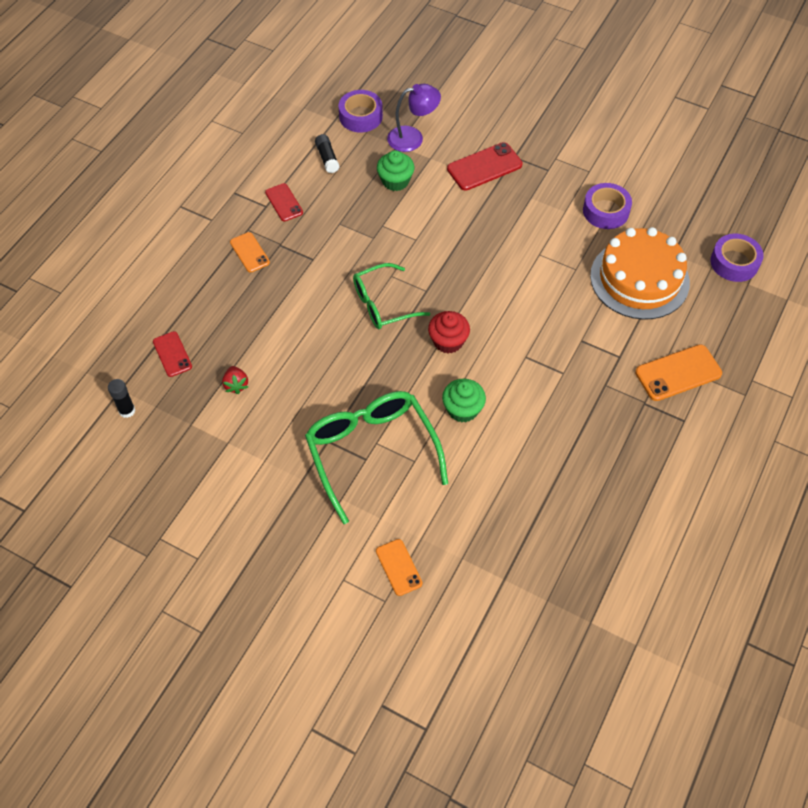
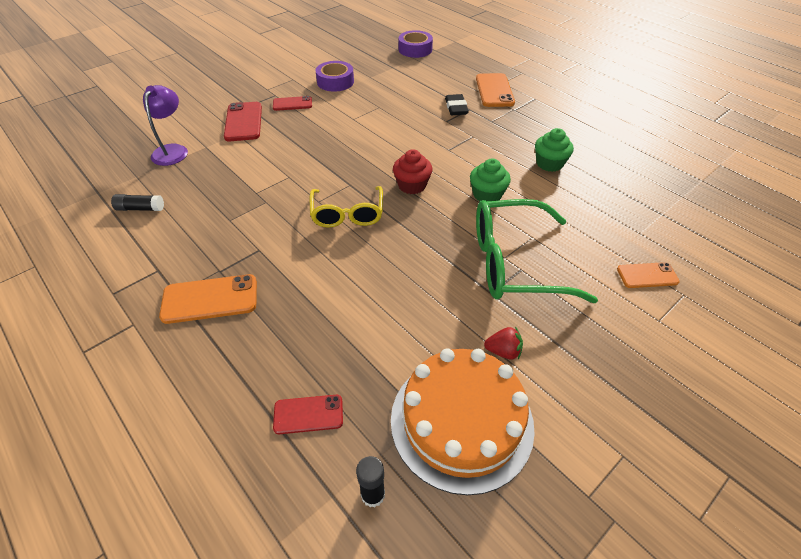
camera: 70 degrees left, 10 degrees down
red strawberry [222,366,248,394] -> red strawberry moved to [484,326,523,360]
orange phone [230,232,270,272] -> orange phone [159,274,257,324], size x1.60
red phone [265,183,303,221] -> red phone moved to [273,96,312,111]
purple tape [338,90,383,132] -> none
green glasses [353,263,430,329] -> yellow glasses [310,186,383,228]
green cupcake [377,150,414,191] -> green cupcake moved to [535,128,574,172]
orange cake [590,227,690,320] -> orange cake moved to [391,348,535,495]
none -> black eraser [445,94,469,115]

